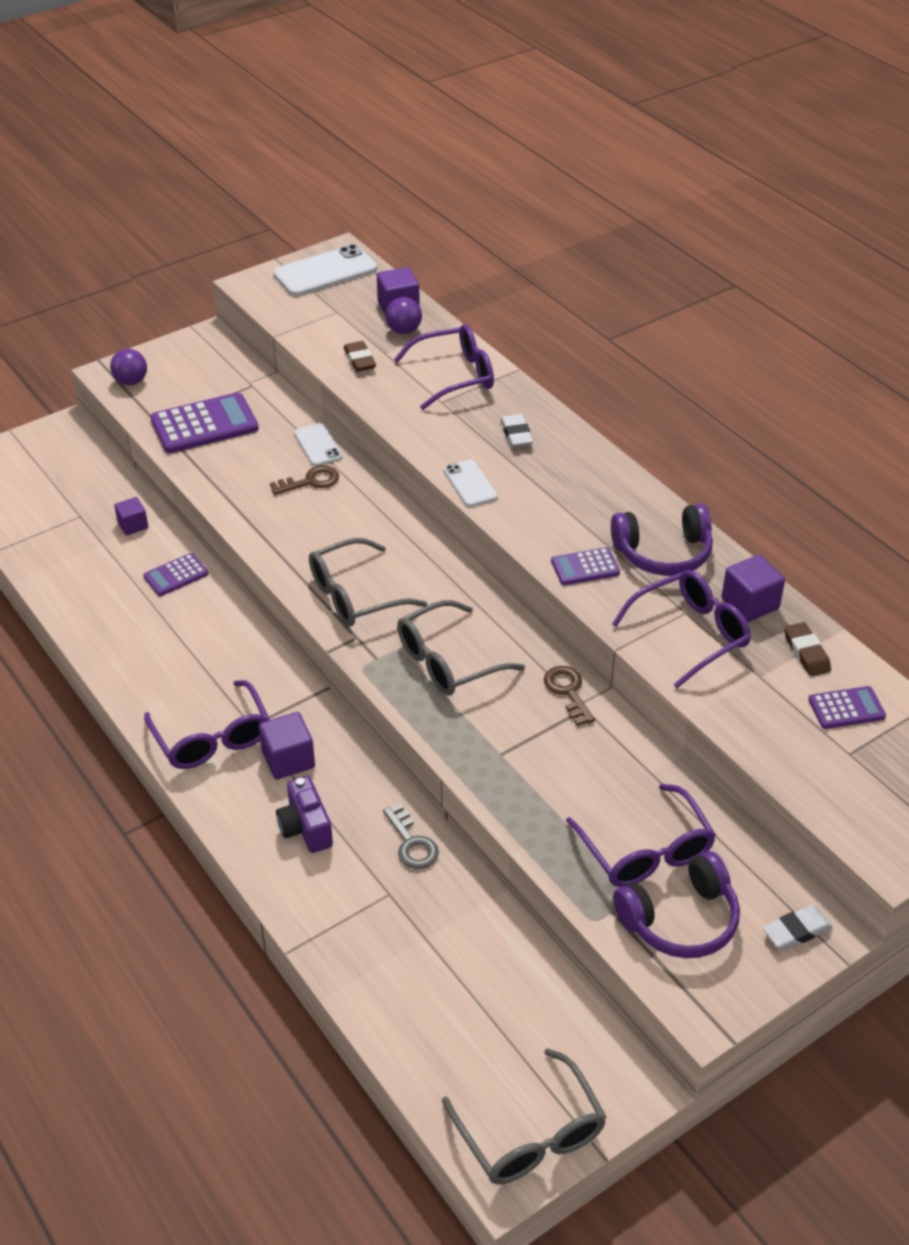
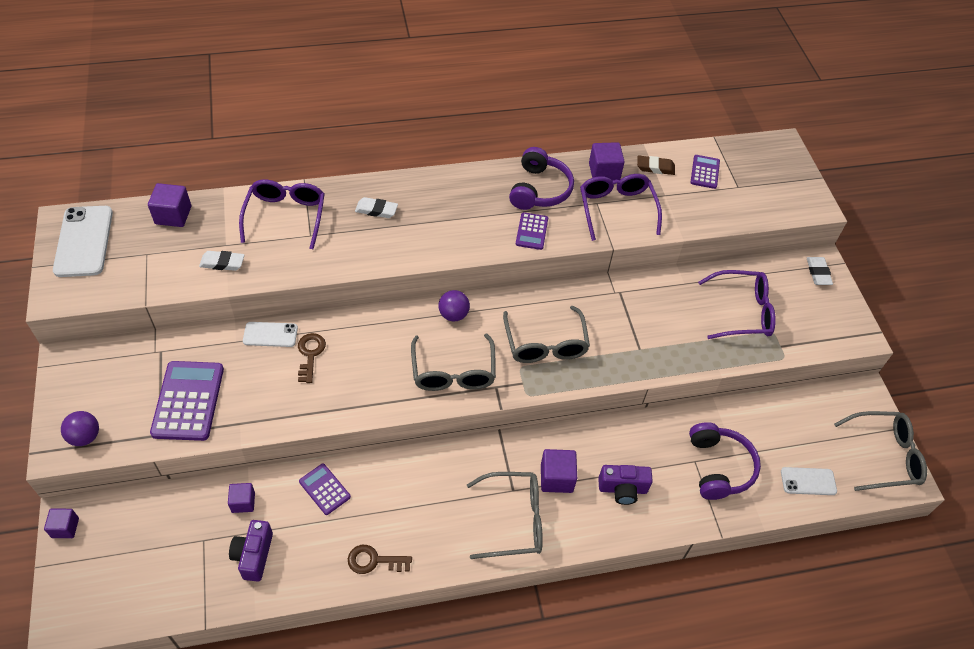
camera: 70 degrees left, 10 degrees up
purple calculator [143,553,209,596] -> purple calculator turned 150 degrees clockwise [299,464,351,515]
purple glasses [144,680,270,769] -> grey glasses [467,472,543,559]
brown eraser [344,341,376,372] -> white eraser [199,251,245,271]
grey key [383,803,439,869] -> none
purple ball [386,297,422,334] -> purple ball moved to [438,290,470,321]
white phone [443,459,498,507] -> white phone moved to [781,467,837,495]
brown key [544,666,595,726] -> brown key moved to [348,545,412,574]
purple headphones [613,851,740,958] -> purple headphones moved to [689,422,761,500]
none -> purple cube [44,509,79,538]
none -> purple camera [229,520,273,582]

